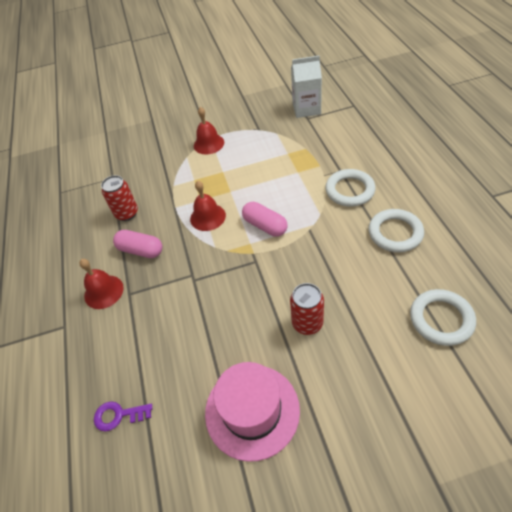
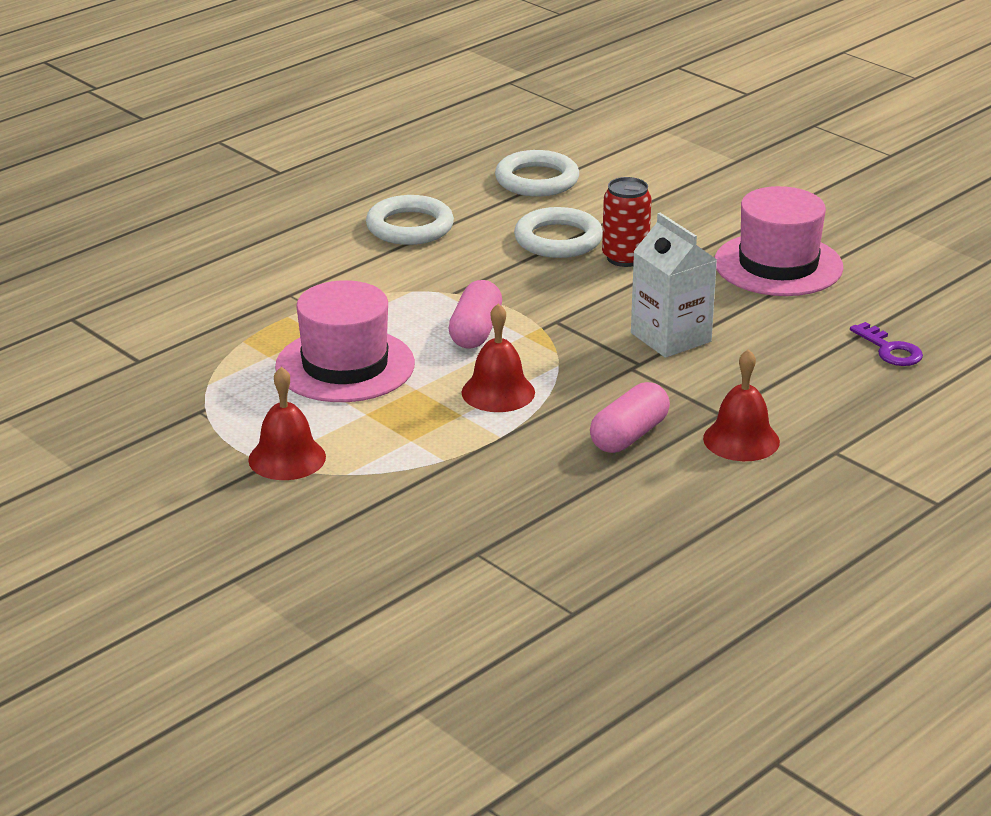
camera: 125 degrees left, 20 degrees down
red can [101,175,138,221] -> none
pink capsule [113,230,162,258] -> pink capsule turned 45 degrees clockwise [590,382,670,453]
white carton [291,56,322,118] -> white carton moved to [631,213,717,358]
white ring [325,169,376,207] -> white ring moved to [514,207,603,258]
none -> pink hat [275,280,415,402]

